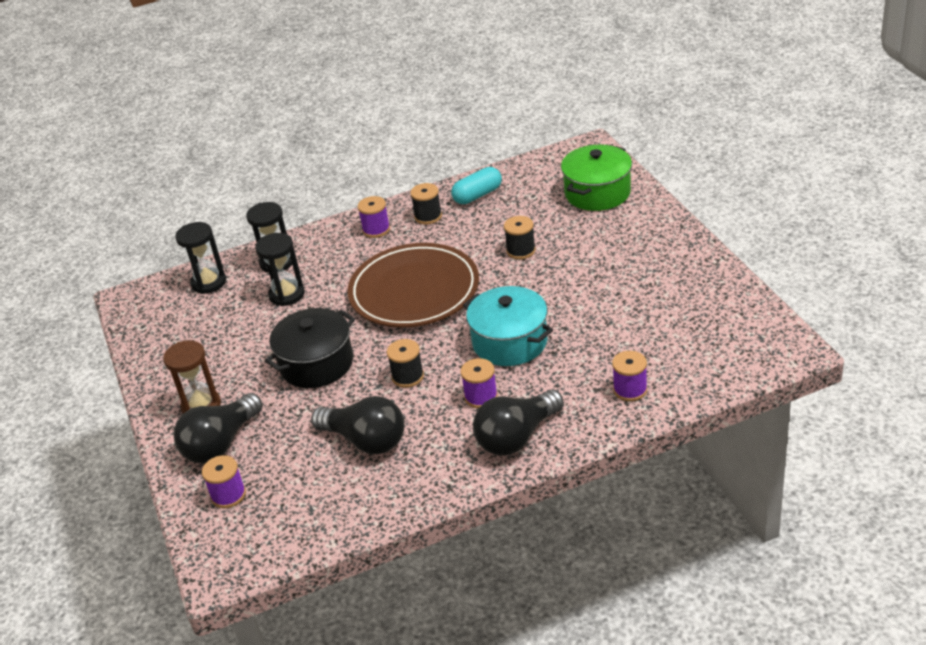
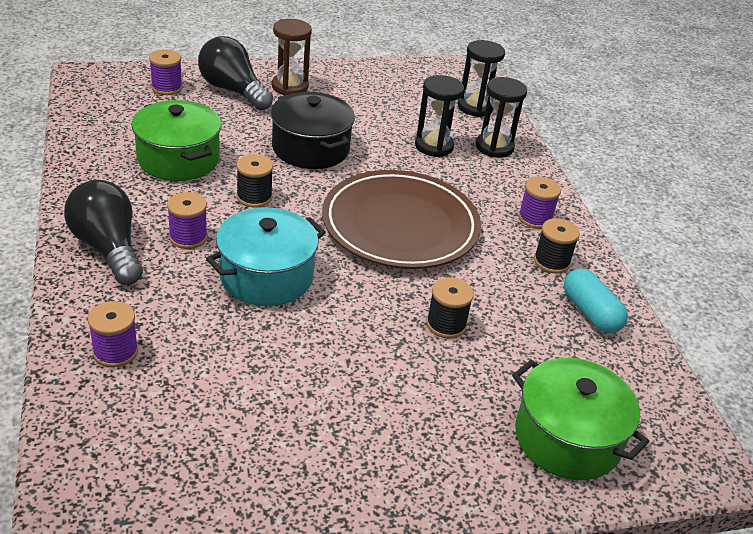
camera: 90 degrees right, 0 degrees up
black light bulb [311,396,405,454] -> green pot [131,100,221,181]

